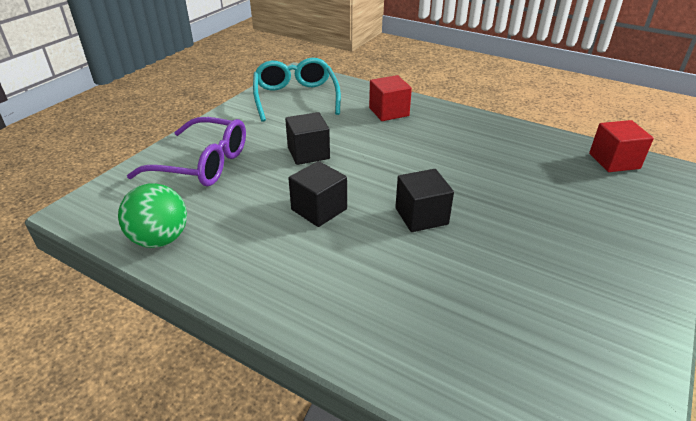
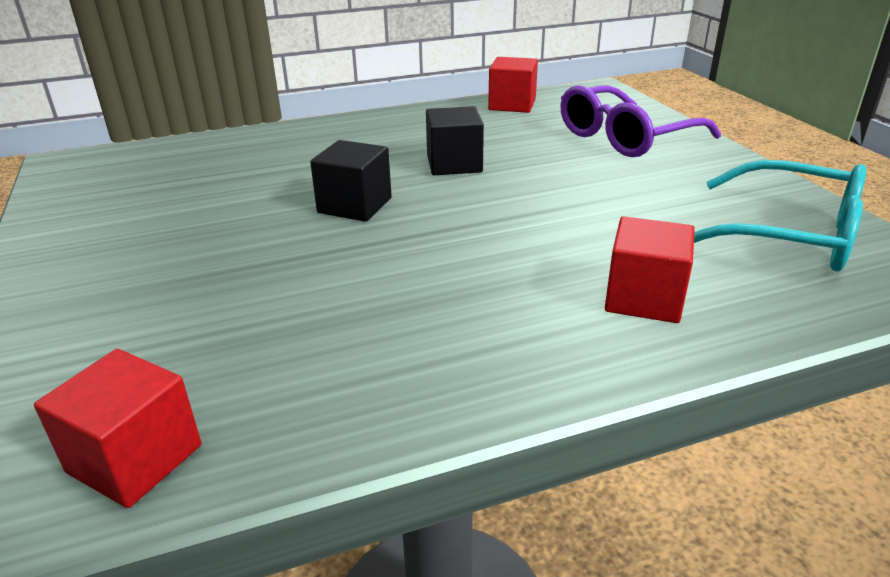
camera: 130 degrees right, 5 degrees down
green ball [118,183,187,248] -> red cube [488,57,538,113]
black cube [285,112,330,165] -> none

